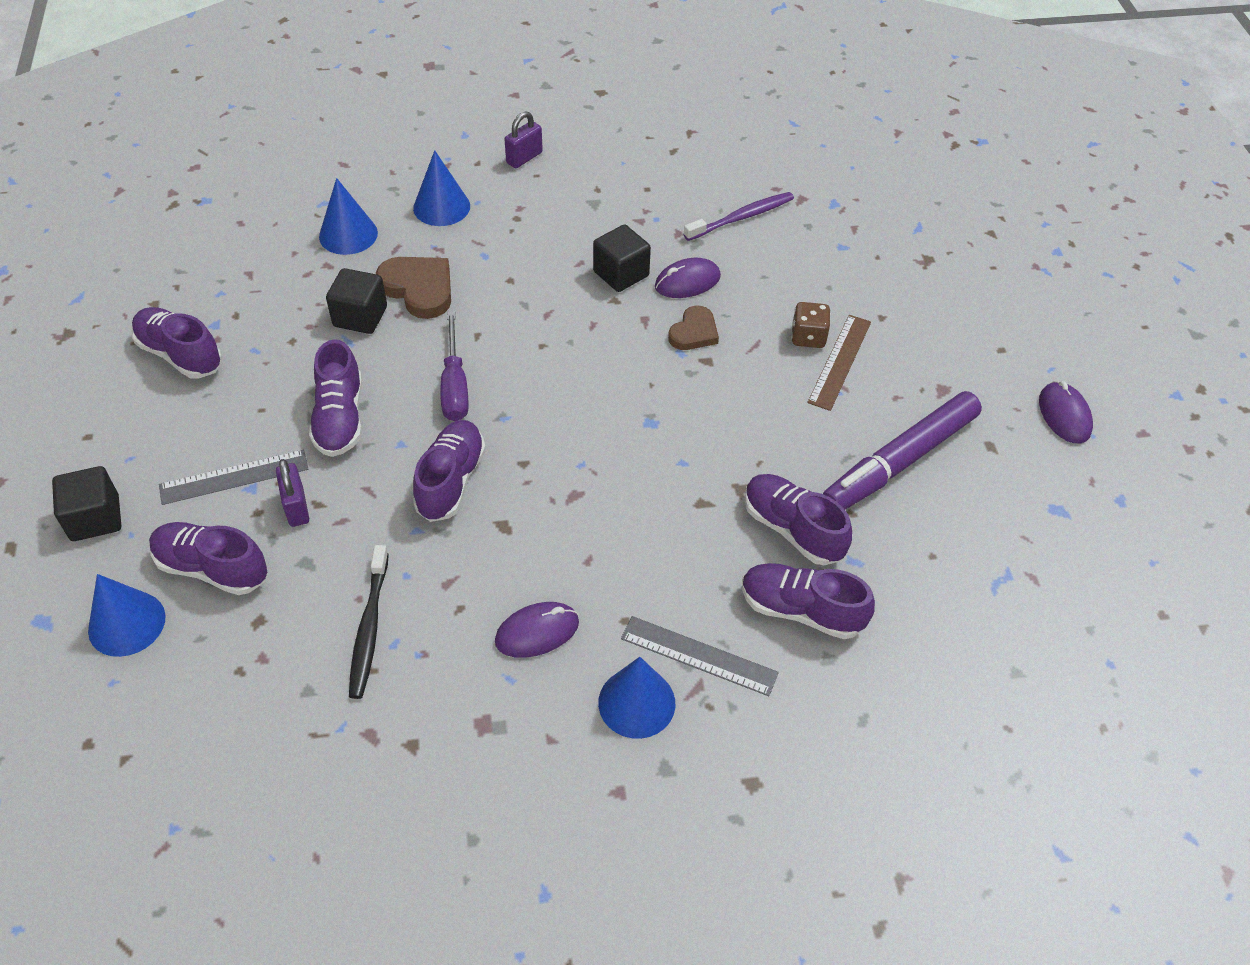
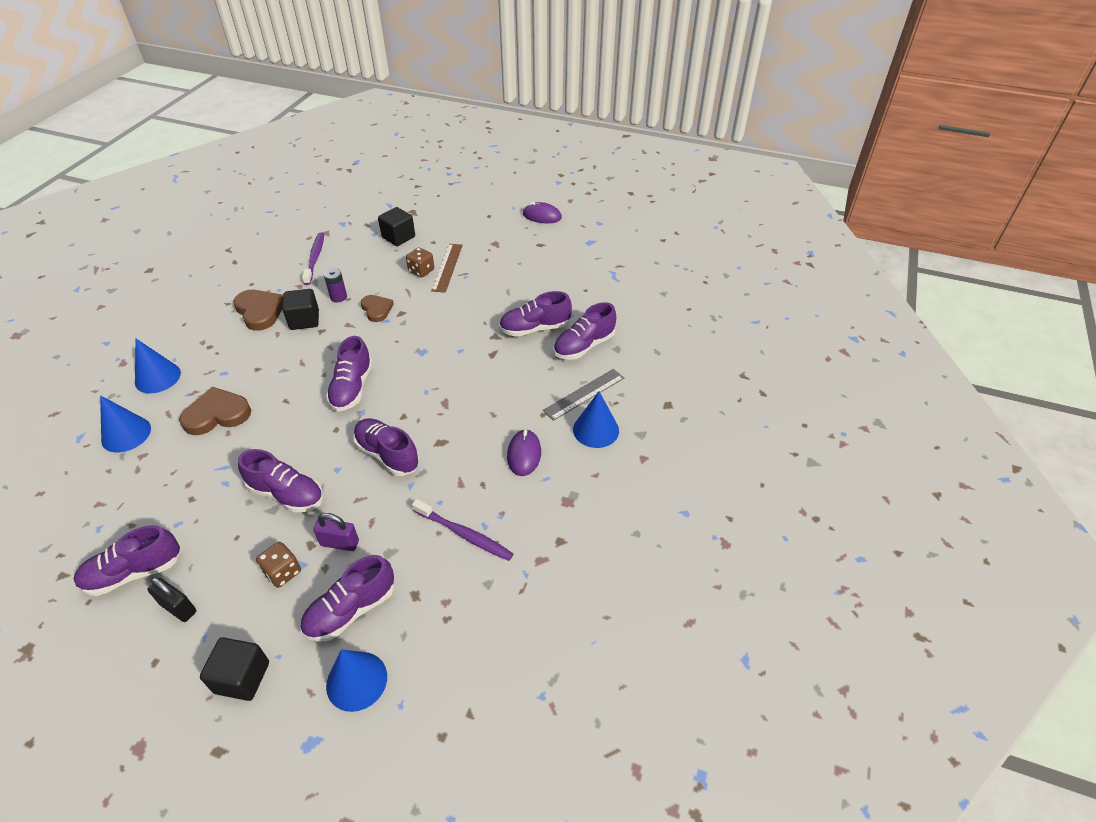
camera: 60 degrees left, 5 degrees down
grey ruler [159,450,308,505] -> brown dice [256,542,301,588]
black cube [326,268,387,334] -> black cube moved to [378,207,415,246]
black toothbrush [349,545,389,699] -> purple toothbrush [412,499,513,561]
purple screwdriver [440,311,469,421] -> none
purple padlock [504,111,543,168] -> none
purple mouse [655,258,721,298] -> purple battery [324,268,347,302]
brown ruler [807,315,871,411] -> brown ruler turned 45 degrees clockwise [431,244,463,293]
purple marker [823,391,982,510] -> none
none -> black padlock [147,577,196,622]
none -> brown heart [233,290,283,331]
none -> purple shoe [326,336,373,411]

